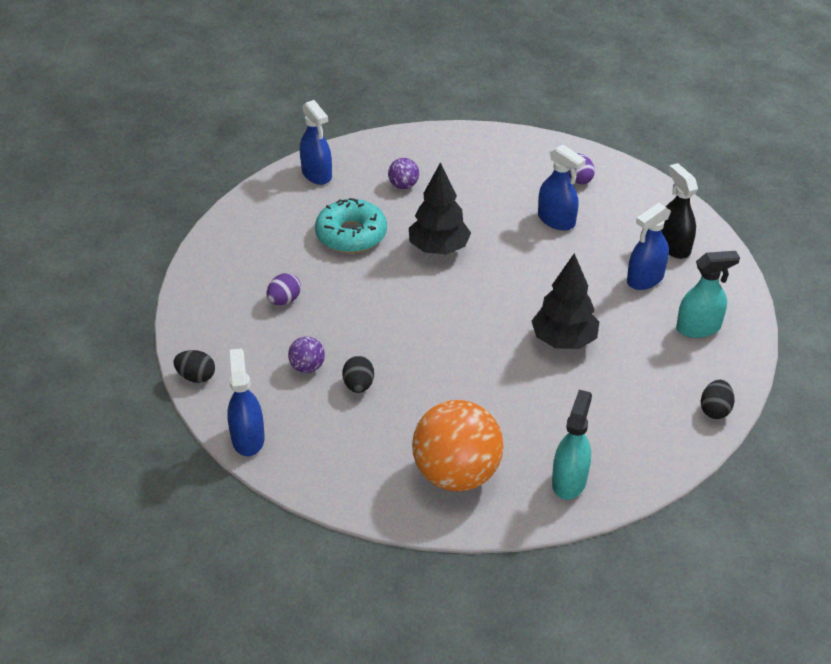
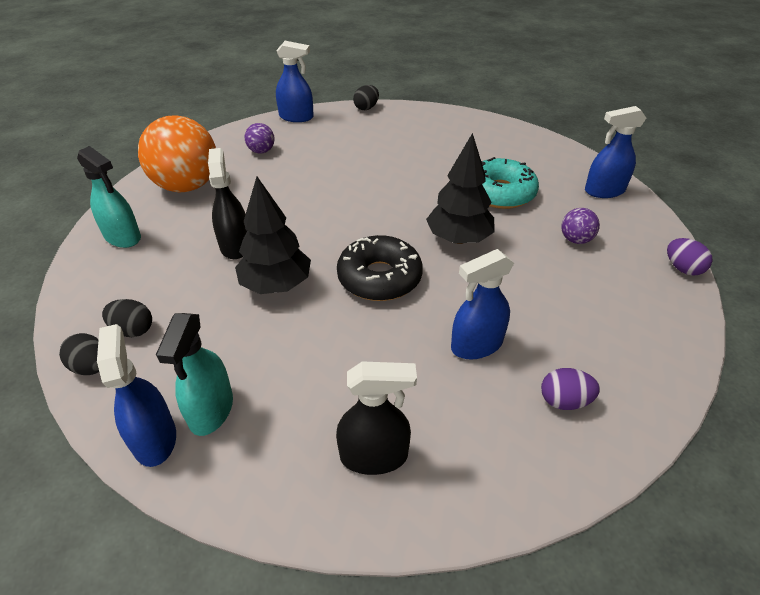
camera: 110 degrees right, 0 degrees up
purple egg [267,273,301,305] -> purple egg moved to [667,238,713,276]
purple ball [288,337,325,373] -> purple ball moved to [245,123,275,154]
black egg [342,356,374,393] -> black egg moved to [102,299,152,337]
blue spray bottle [627,203,671,290] -> blue spray bottle moved to [97,324,176,467]
none -> black spray bottle [208,148,247,259]
none -> black donut [337,235,423,301]

